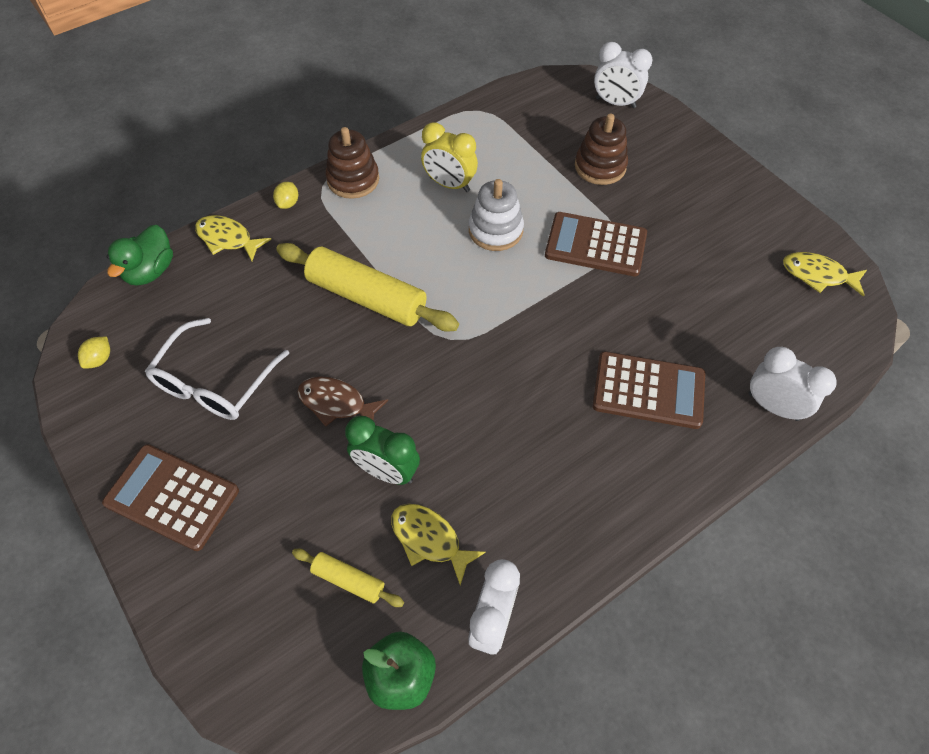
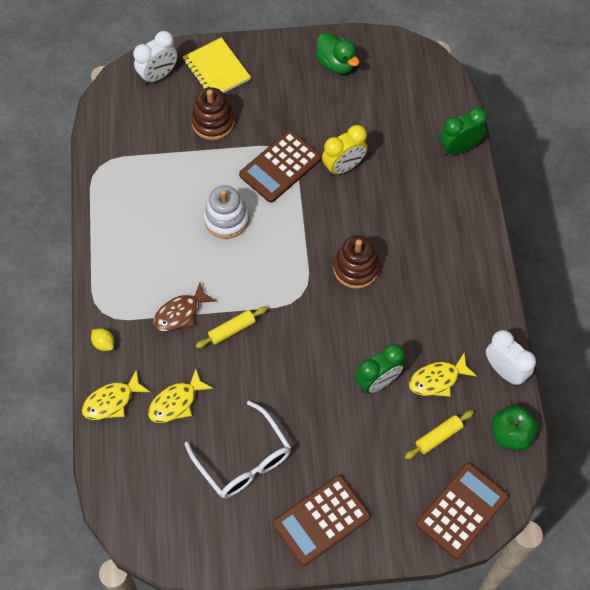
camera: 60 degrees left, 5 degrees up
yellow lemon [78,337,110,369] -> none
green duck [106,225,173,285] -> green duck moved to [316,33,359,74]
yellow rolling pin [276,243,459,332] -> yellow rolling pin [196,307,267,348], size x0.49
brown fish [297,376,388,427] -> brown fish moved to [153,283,216,332]
brown stacking toy [326,127,379,199] -> brown stacking toy moved to [333,235,380,289]
yellow clock [421,122,478,192] -> yellow clock moved to [322,125,367,176]
brown calculator [592,351,705,429] -> brown calculator moved to [416,463,509,559]
white clock [749,347,837,421] -> green clock [440,107,487,156]
yellow fish [783,252,867,297] -> yellow fish moved to [148,369,214,423]
none -> yellow notebook [182,37,251,93]

